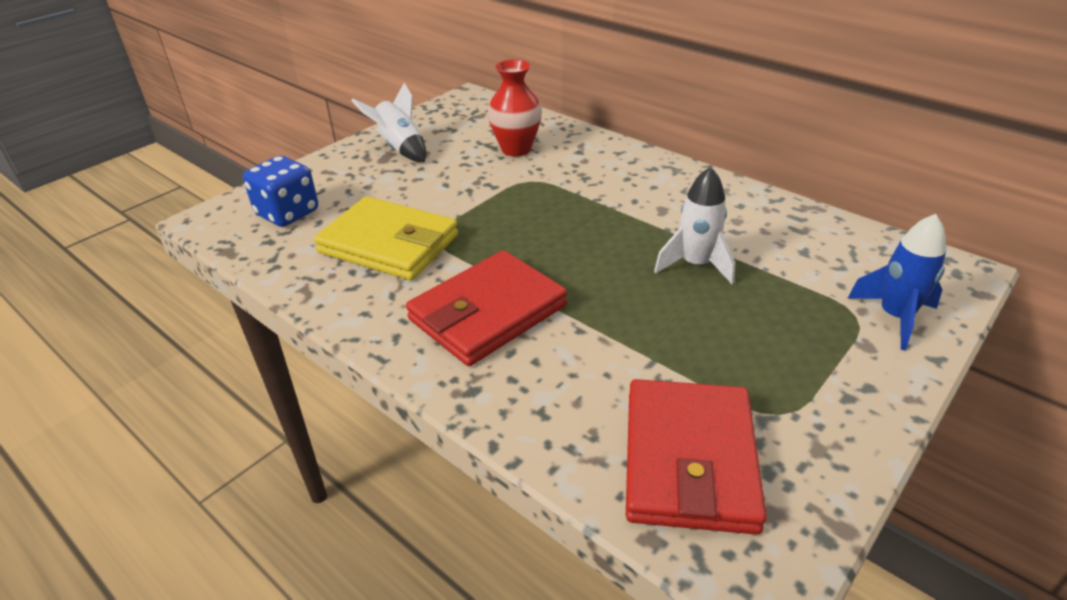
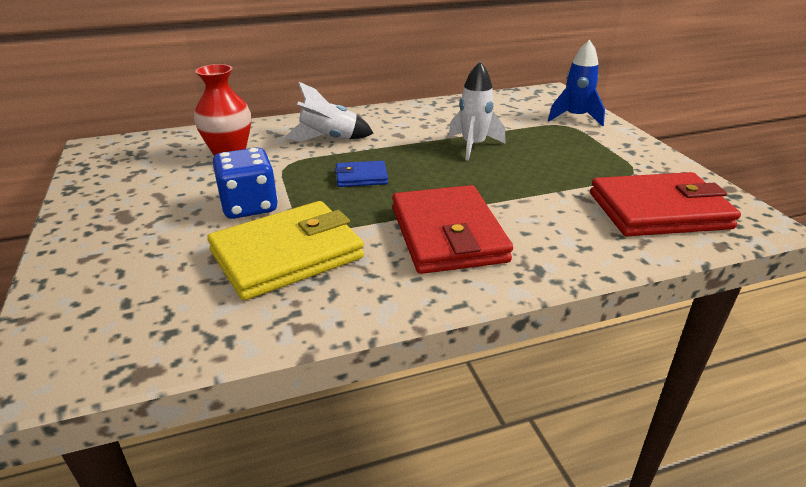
camera: 60 degrees left, 5 degrees down
blue dice [243,156,318,227] -> blue dice moved to [212,147,278,219]
white rocket [351,83,426,162] -> white rocket moved to [284,82,374,141]
red wallet [626,379,767,535] -> red wallet turned 45 degrees counterclockwise [590,172,741,236]
none -> blue wallet [335,161,388,187]

